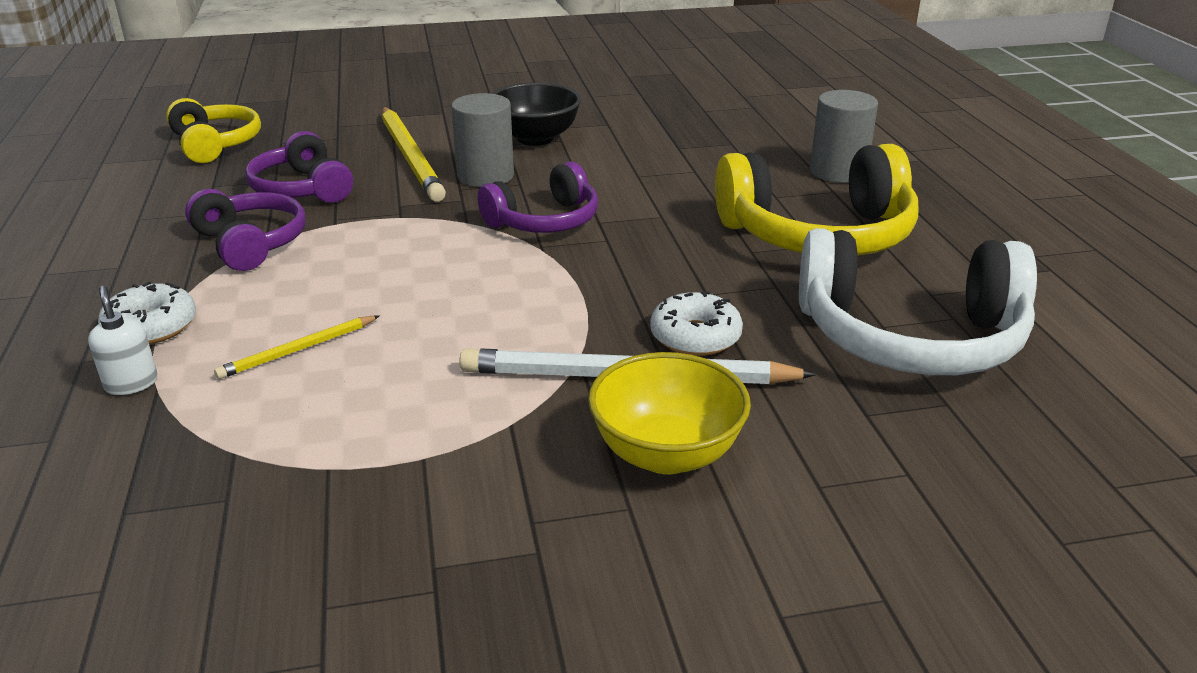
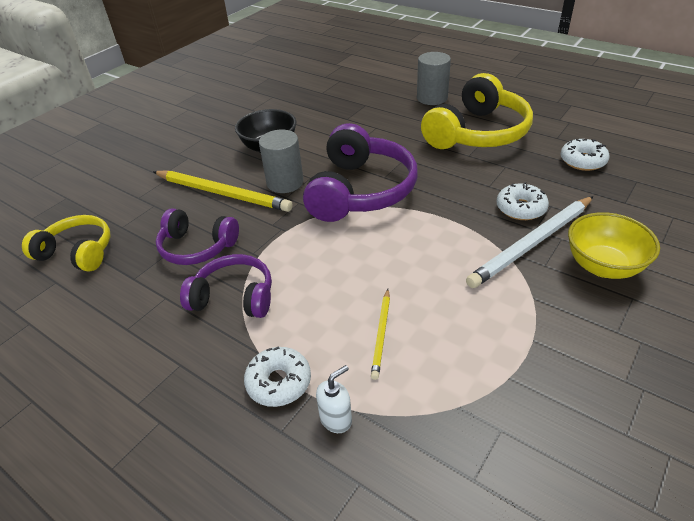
camera: 40 degrees left, 10 degrees up
white soap dispenser [88,286,158,395] -> white soap dispenser turned 120 degrees clockwise [316,365,352,433]
purple headphones [477,162,598,233] -> purple headphones [303,123,418,222], size x1.67
white headphones [799,228,1037,375] -> white donut [560,139,609,171]

